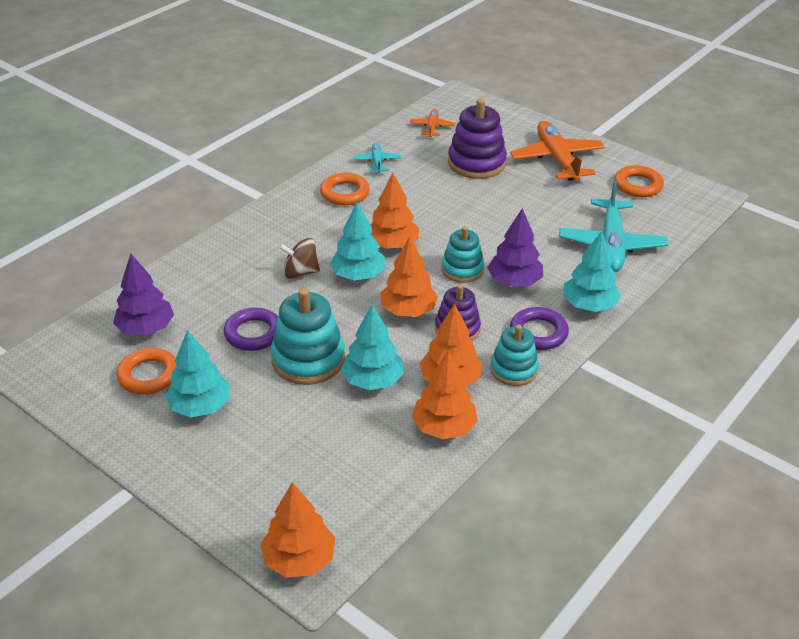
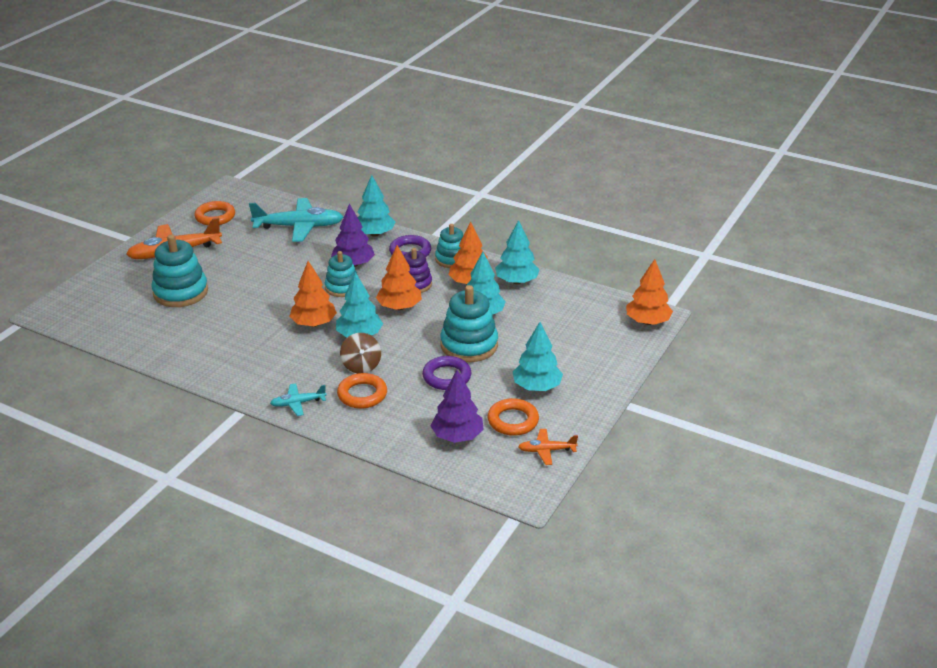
camera: 100 degrees left, 5 degrees down
orange ring [320,173,370,205] -> orange ring moved to [337,373,387,409]
turquoise plane [353,142,402,173] -> turquoise plane moved to [270,383,327,416]
orange plane [410,109,456,137] -> orange plane moved to [518,429,578,465]
orange tree [411,351,478,439] -> turquoise tree [495,220,540,284]
purple stacking toy [448,99,507,179] -> turquoise stacking toy [151,234,208,307]

